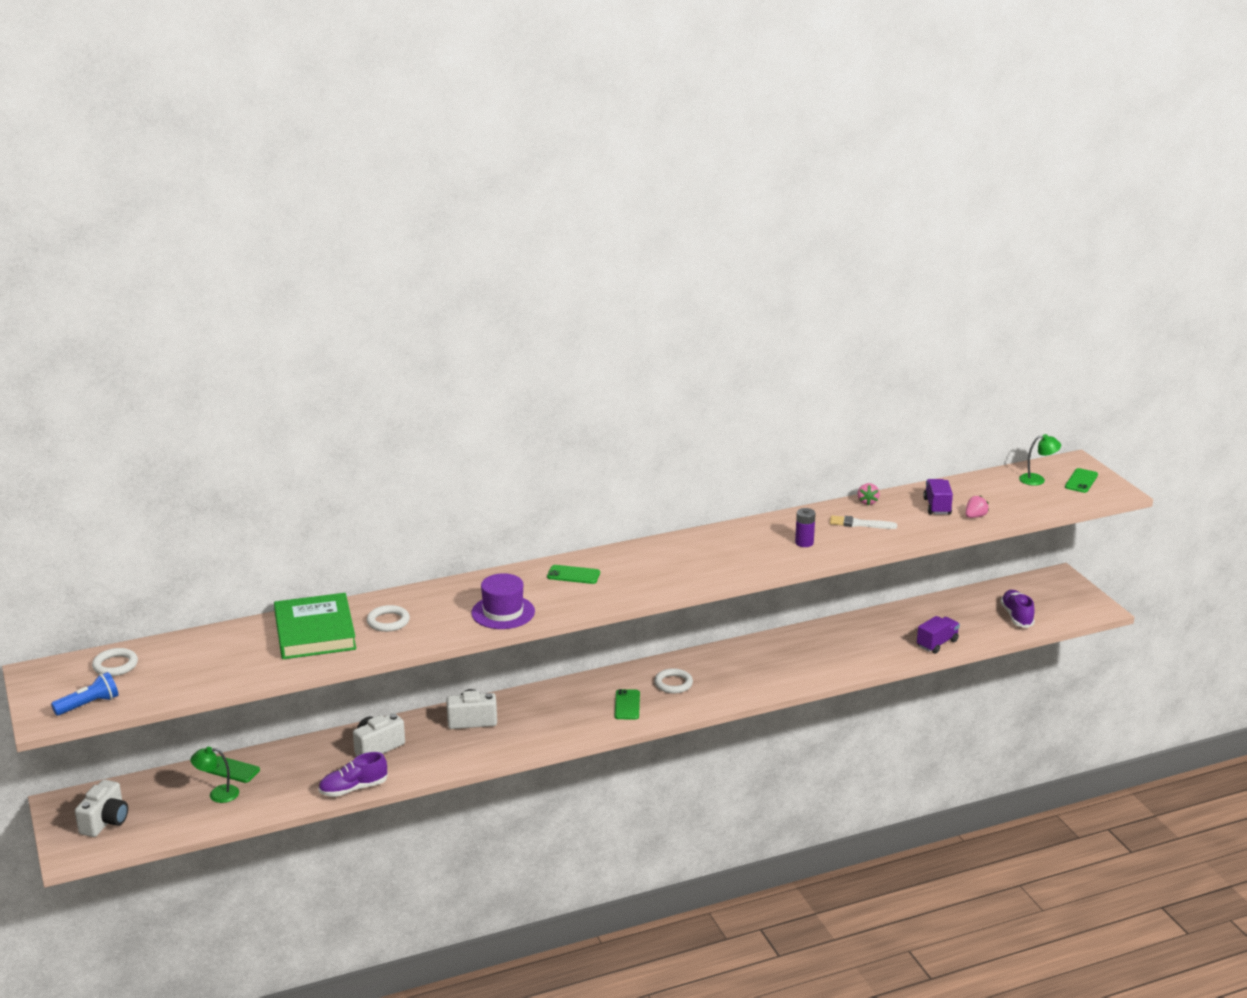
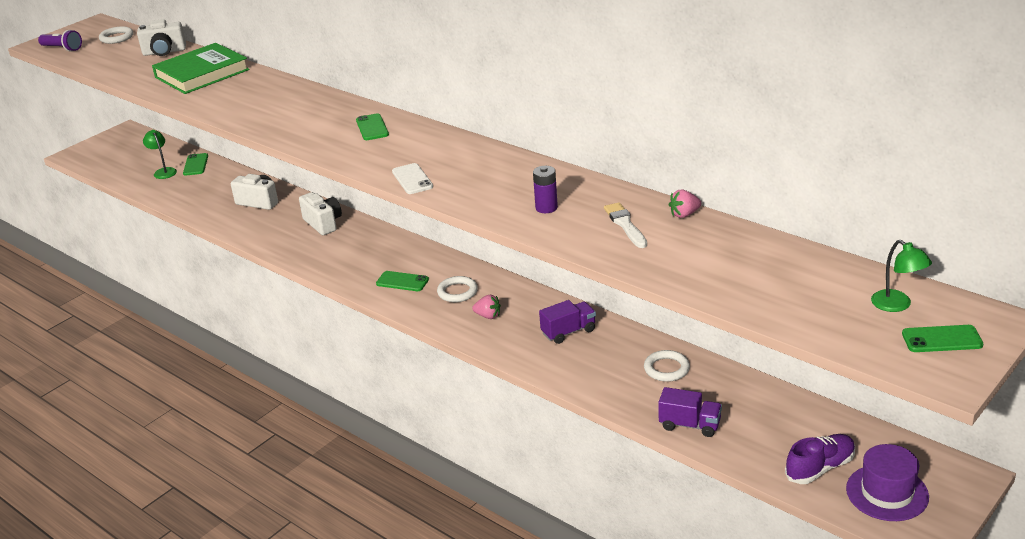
camera: 65 degrees right, 5 degrees up
blue flashlight [51,672,119,716] -> purple flashlight [38,30,82,52]
white camera [75,780,128,837] -> white camera moved to [137,19,186,56]
purple shoe [318,752,388,797] -> none
white ring [367,605,410,632] -> white ring moved to [644,350,690,382]
purple hat [471,573,535,629] -> purple hat moved to [846,444,929,521]
green phone [615,689,640,720] -> green phone turned 45 degrees clockwise [376,271,429,291]
purple truck [923,479,953,515] -> purple truck moved to [539,300,596,344]
pink strawberry [966,495,989,518] -> pink strawberry moved to [472,295,501,319]
none -> white phone [392,163,433,194]

